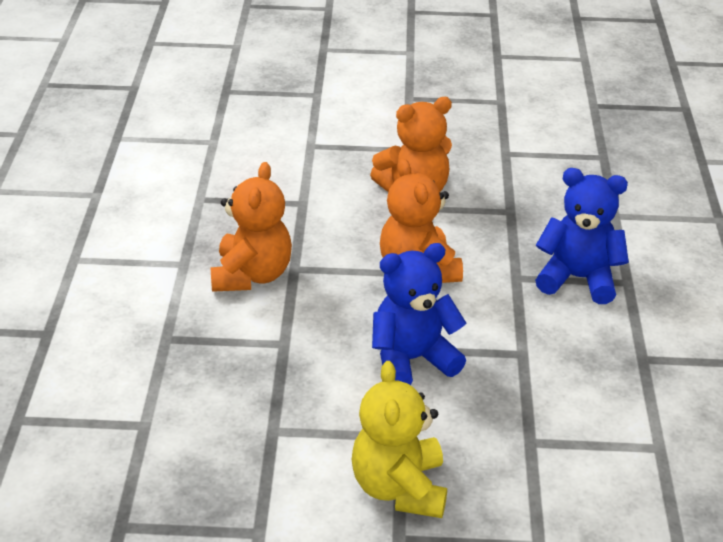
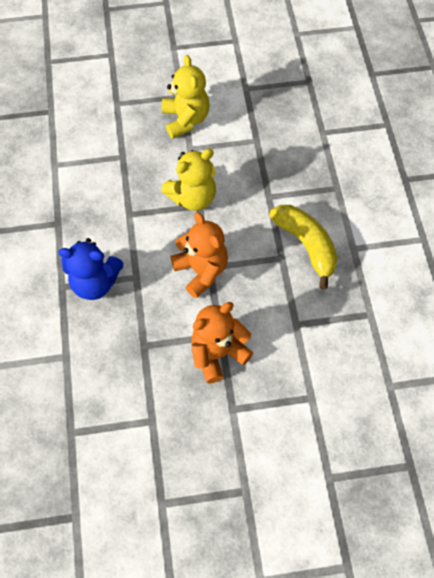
camera: 170 degrees right, 25 degrees up
orange teddy bear [211,162,292,292] -> yellow banana [269,205,338,289]
blue teddy bear [372,243,466,385] -> yellow teddy bear [161,149,216,211]

